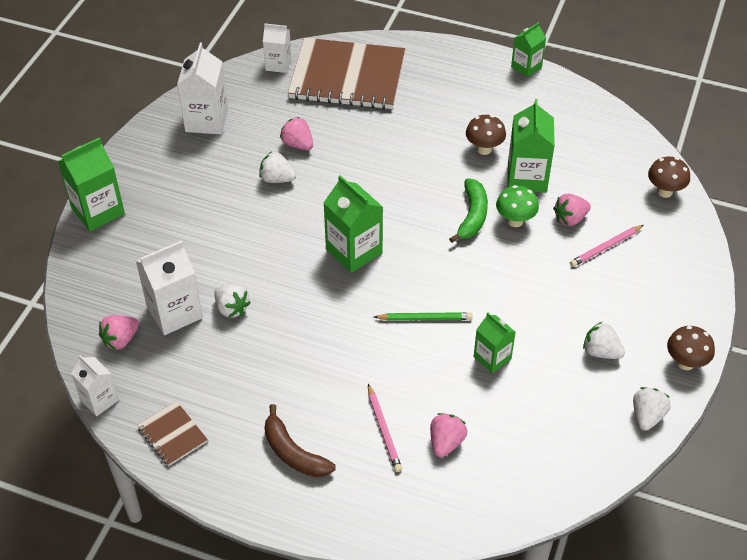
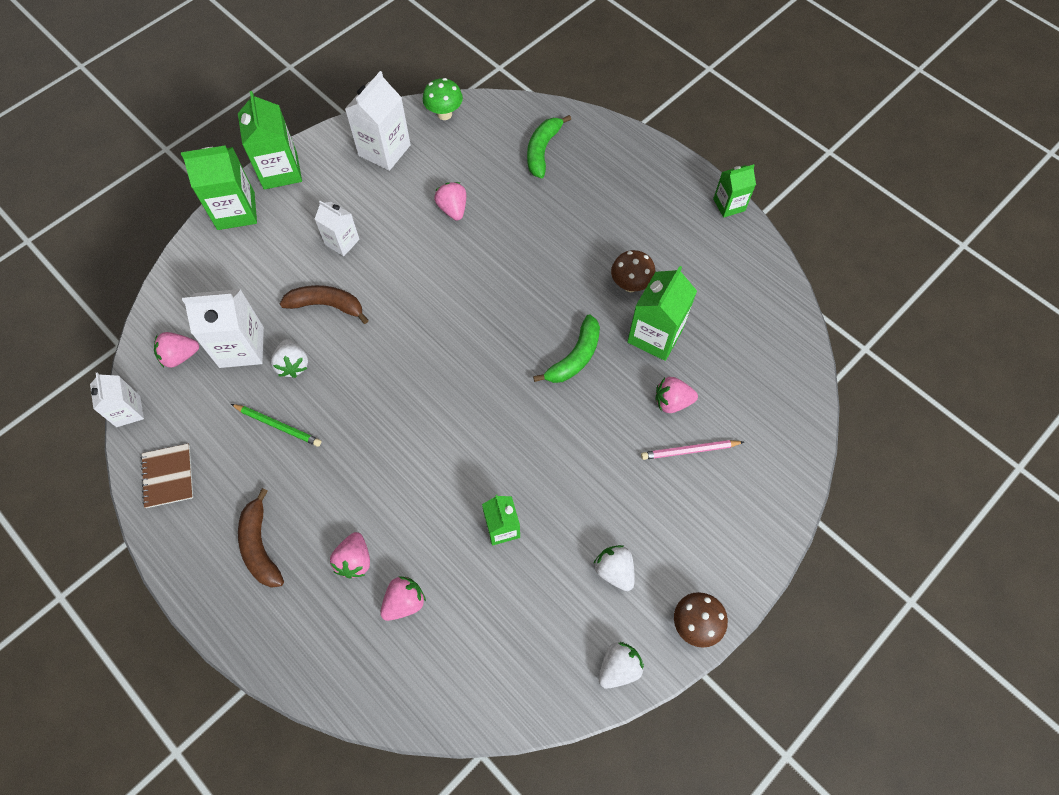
camera: 25 degrees right, 15 degrees up
white strawberry [259,152,296,183] -> none
white carton [263,23,292,73] -> white carton moved to [315,201,360,256]
brown notebook [288,38,405,109] -> green banana [527,115,571,178]
green carton [323,175,383,273] -> green carton moved to [238,91,302,190]
pink pencil [368,384,402,472] -> pink strawberry [330,532,370,578]
green pencil [374,312,473,321] -> green pencil moved to [231,404,322,447]
green mushroom [496,185,539,227] -> green mushroom moved to [423,78,463,120]
brown mushroom [648,157,690,198] -> none
none -> brown banana [280,285,369,324]

